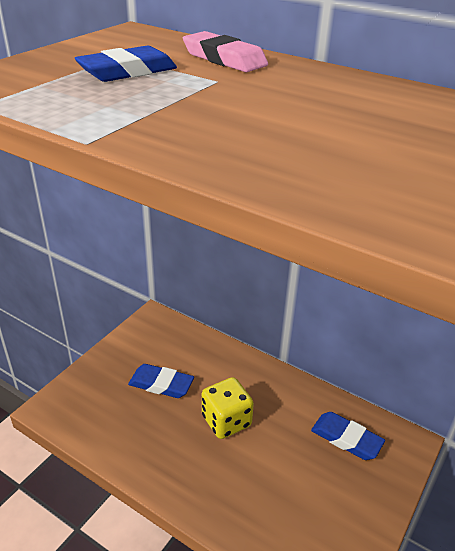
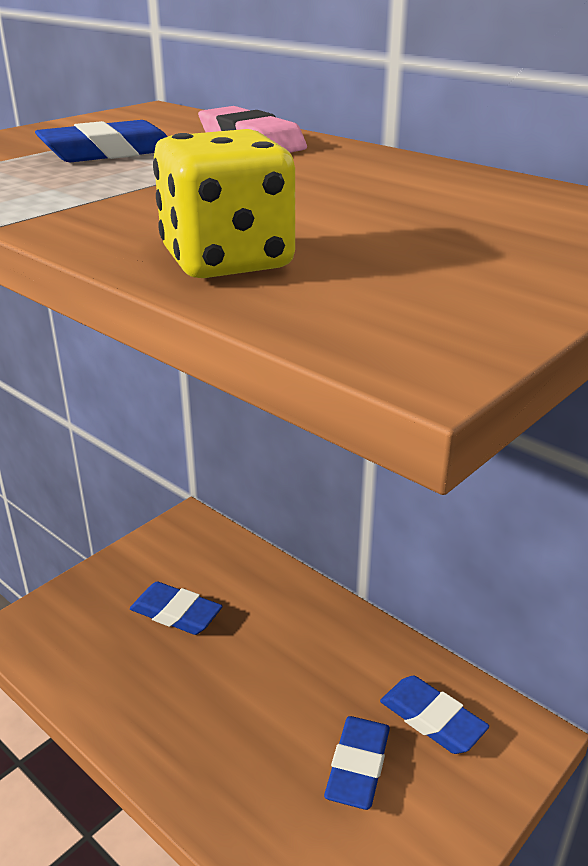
camera: 10 degrees right, 5 degrees down
yellow dice [202,377,254,439] -> yellow dice moved to [153,129,295,278]
none -> blue eraser [324,716,390,810]

